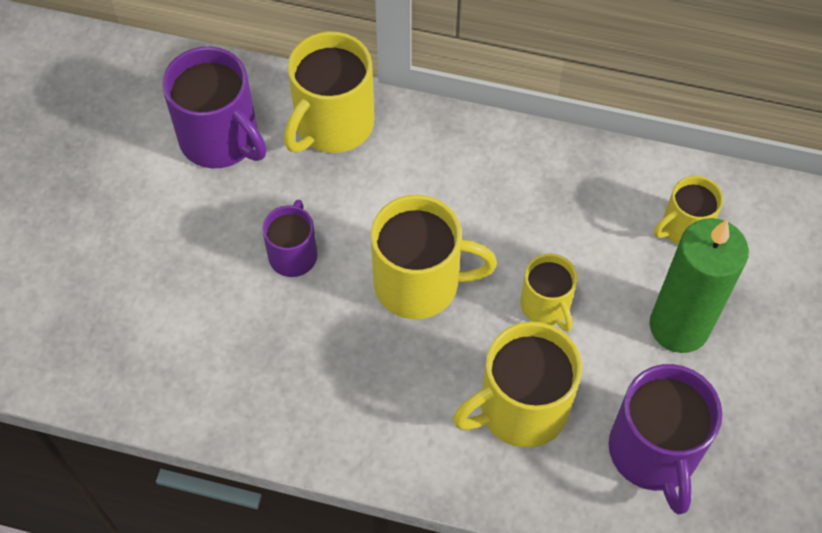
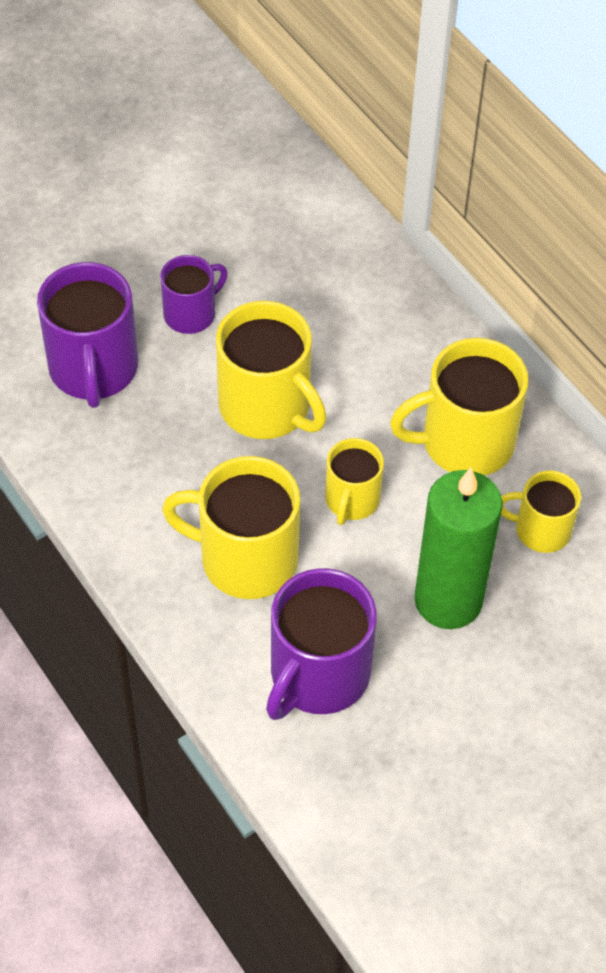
camera: 40 degrees right, 5 degrees down
purple mug [162,47,266,168] -> purple mug moved to [37,262,138,408]
yellow mug [284,31,374,153] -> yellow mug moved to [390,338,528,476]

